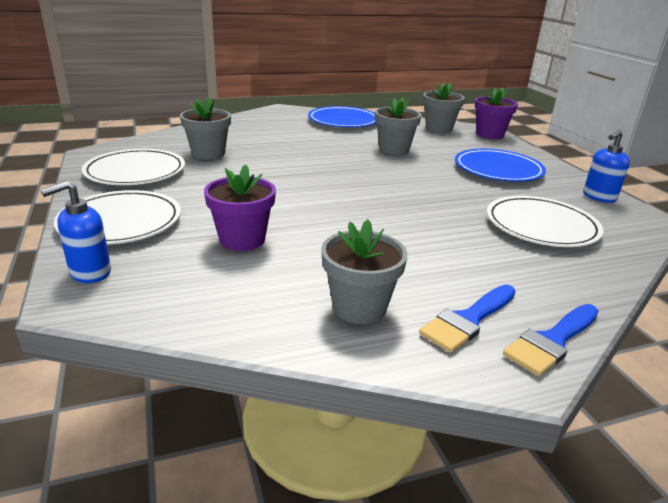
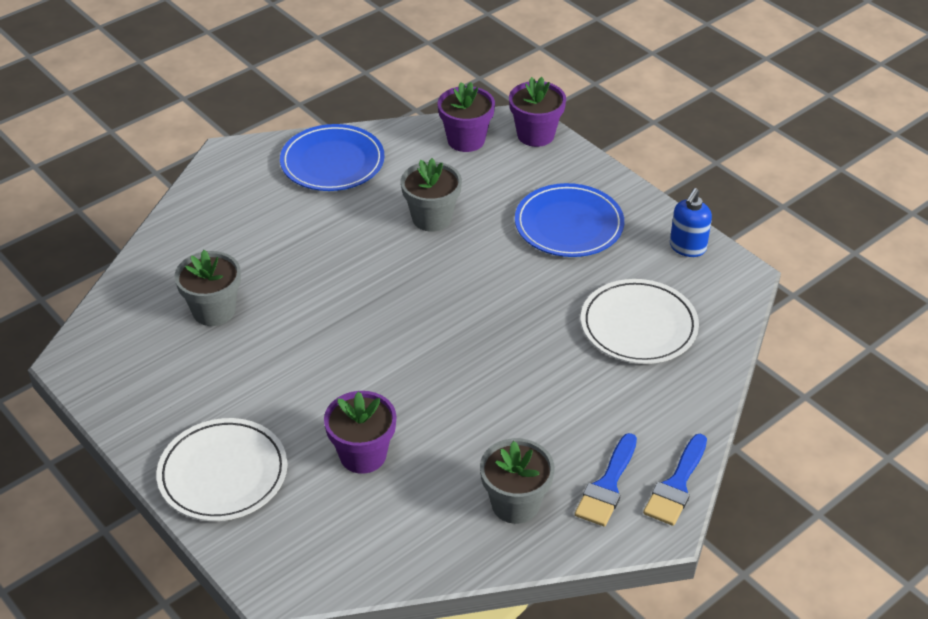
camera: 20 degrees left, 15 degrees up
blue soap dispenser [41,181,111,283] -> none
white plate [82,149,185,185] -> none
grey flower pot [423,83,465,133] -> purple flower pot [438,82,495,152]

